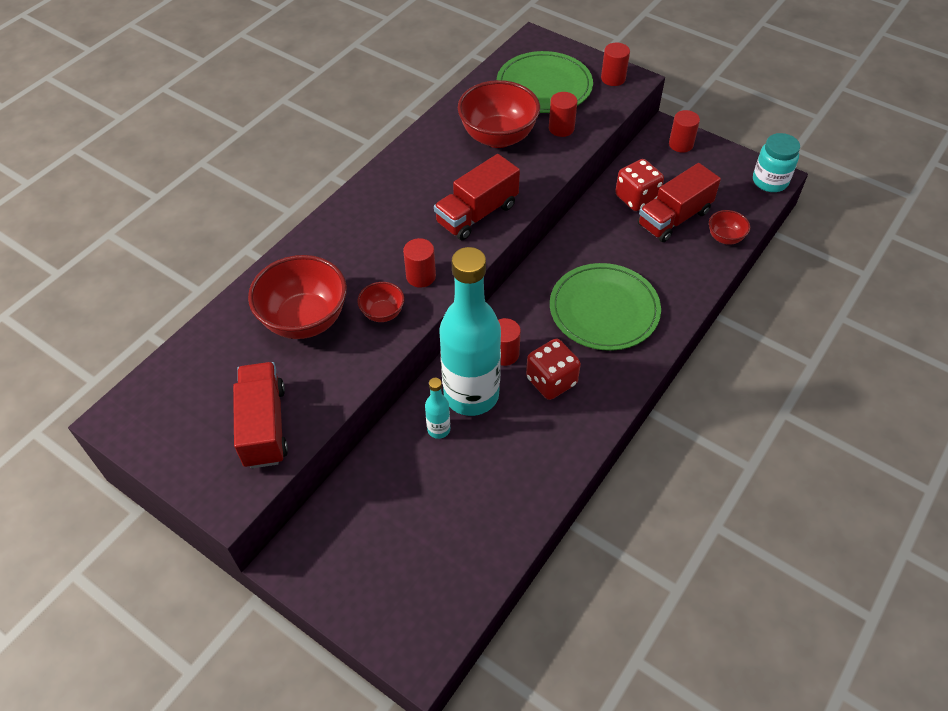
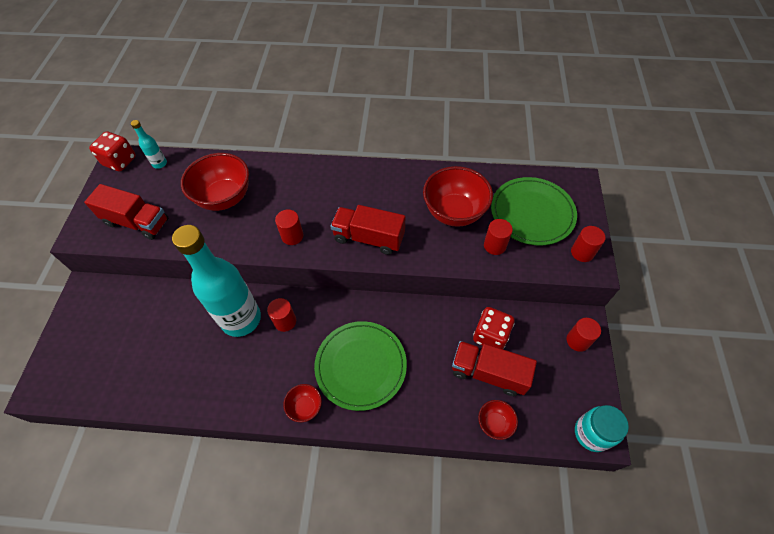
camera: 60 degrees right, 5 degrees up
red truck [233,362,288,469] -> red truck turned 60 degrees clockwise [84,184,169,240]
red bowl [357,282,404,322] -> red bowl moved to [283,384,322,422]
turquoise bottle [425,378,450,439] -> turquoise bottle moved to [131,120,167,169]
red dice [526,339,581,400] -> red dice moved to [89,131,136,172]

